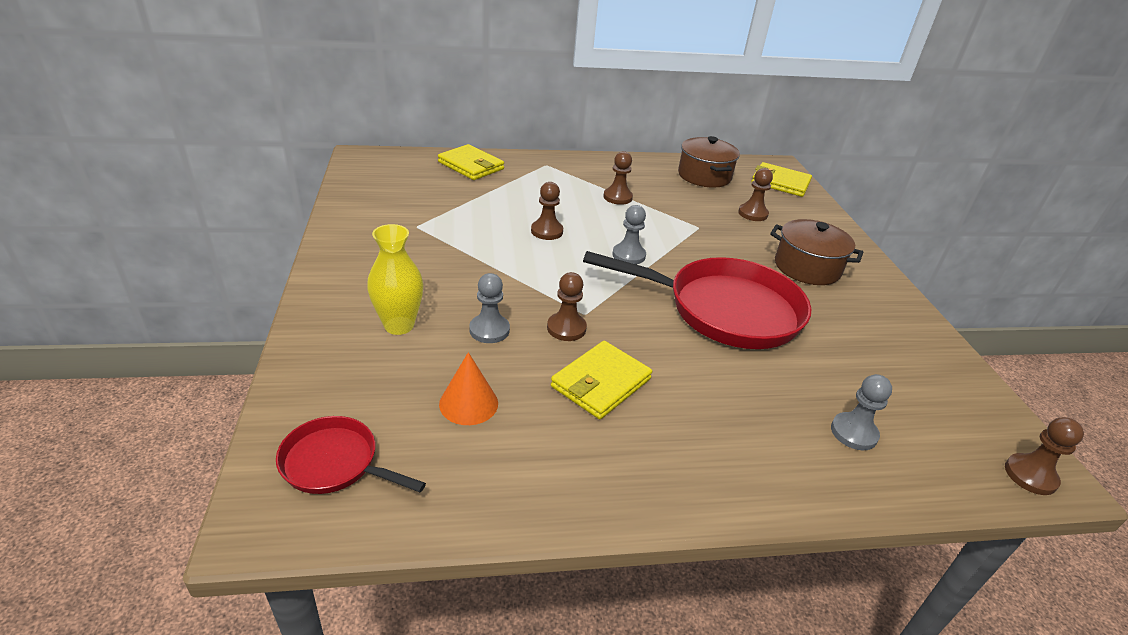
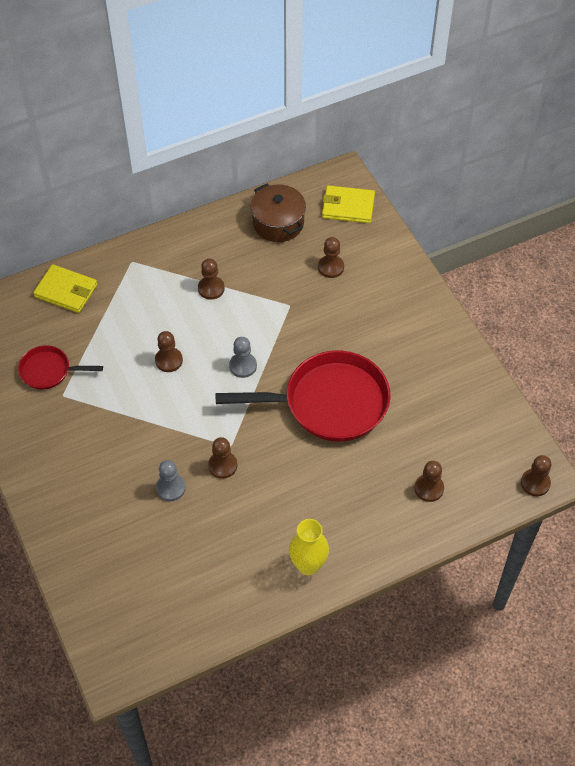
camera: 15 degrees left, 20 degrees up
red pan [276,416,426,494] -> red pan moved to [18,345,103,390]
yellow vase [367,224,423,335] -> yellow vase moved to [289,519,329,576]
orange cone [439,352,498,425] -> none
yellow wallet [551,341,652,419] -> none
brown pot [770,219,863,285] -> none
grey pawn [831,374,892,450] -> brown pawn [414,461,444,502]

